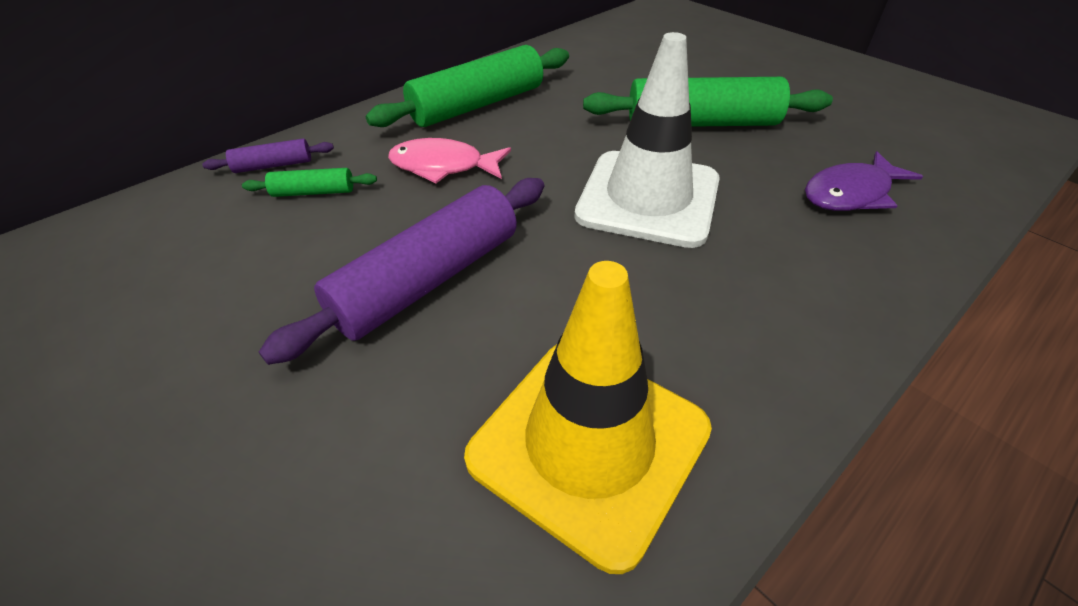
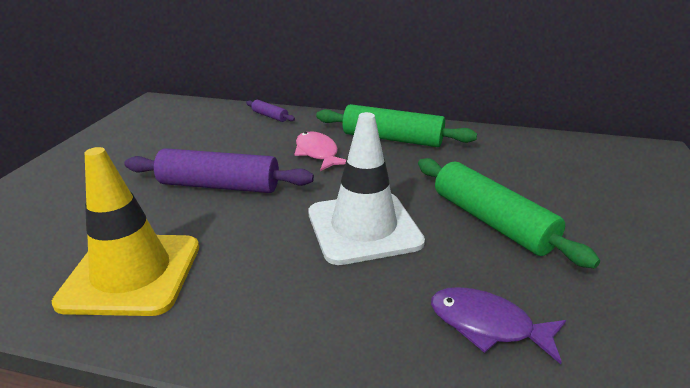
camera: 55 degrees right, 15 degrees down
green rolling pin [242,168,377,197] -> none

